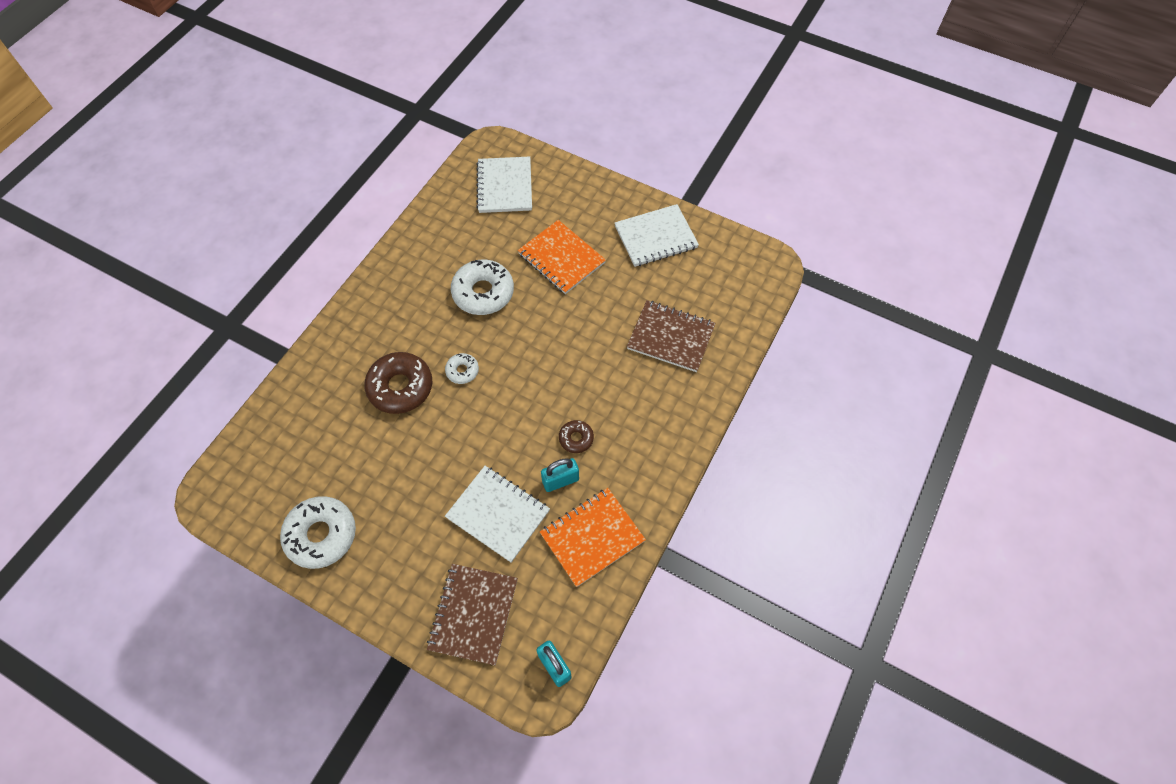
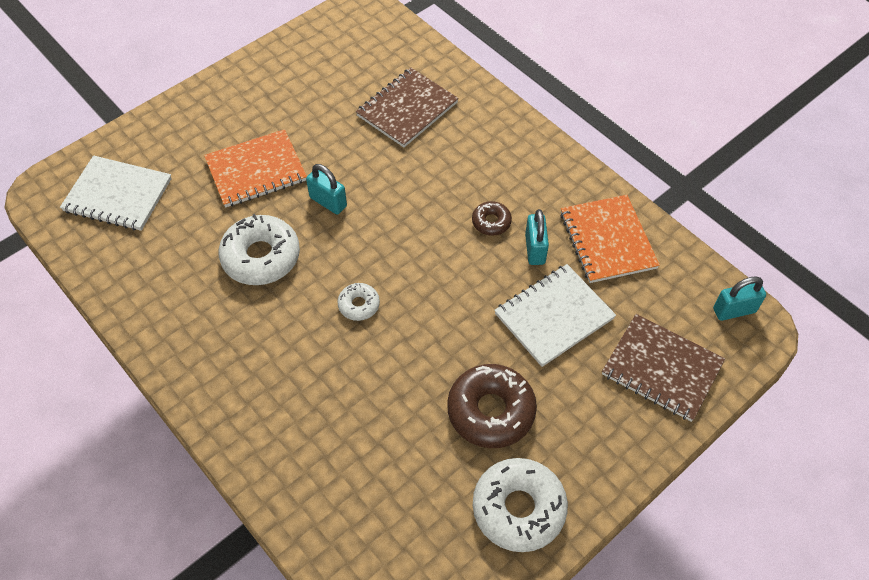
camera: 70 degrees left, 5 degrees down
brown donut [364,352,433,414] -> brown donut moved to [447,364,537,448]
white notebook [615,204,699,267] -> none
none -> turquoise padlock [306,164,347,214]

